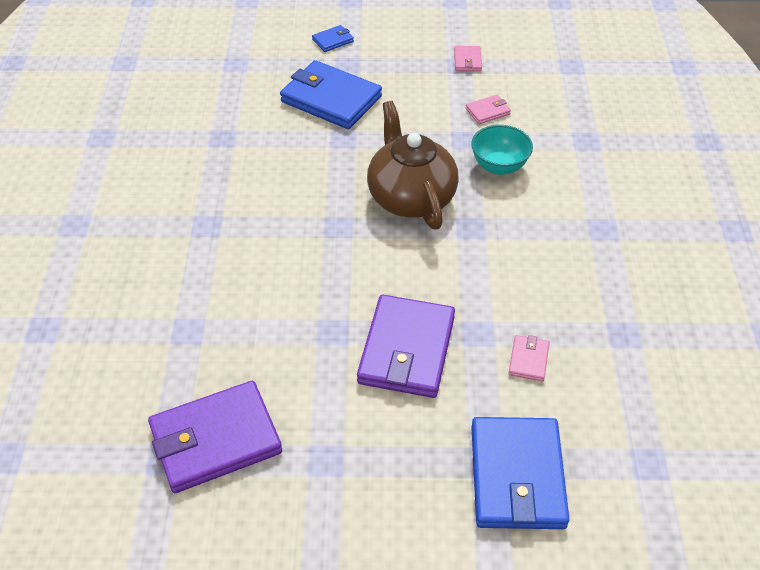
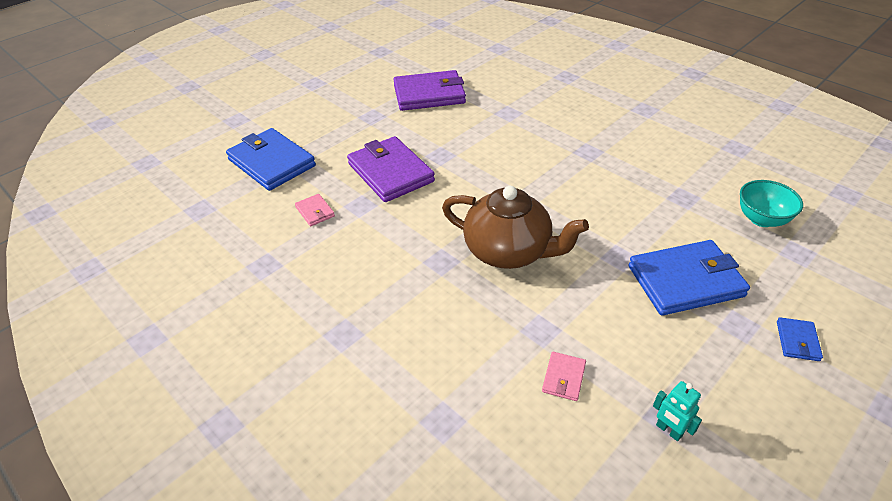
camera: 135 degrees right, 5 degrees down
purple wallet [148,381,282,493] -> purple wallet turned 60 degrees clockwise [393,70,466,111]
pink wallet [454,46,482,71] -> turquoise robot [653,381,702,441]
turquoise bowl [471,125,533,175] -> turquoise bowl moved to [740,180,803,227]

